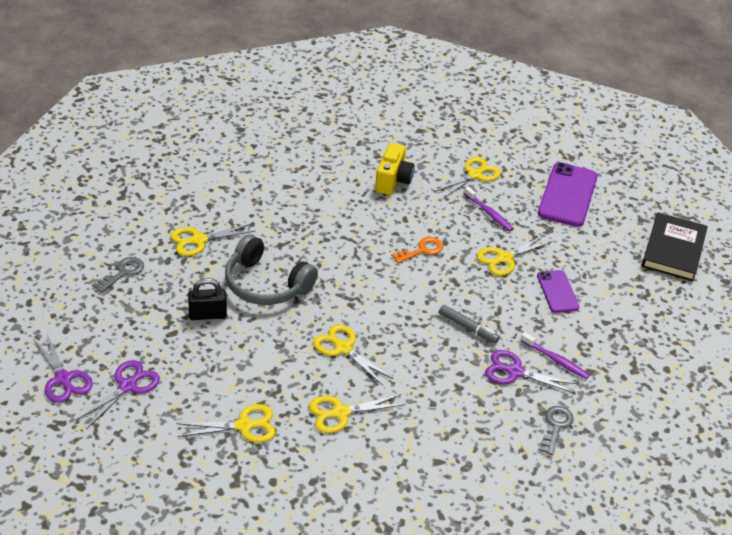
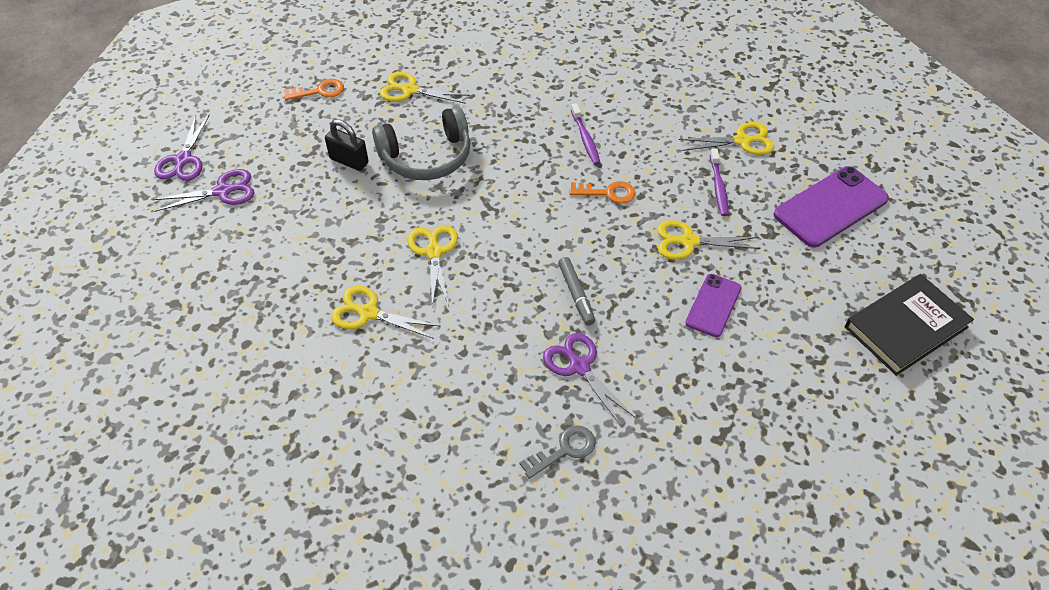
camera: 40 degrees right, 10 degrees up
grey key [92,257,144,293] -> orange key [284,79,344,100]
yellow scissors [176,404,276,443] -> none
grey headphones [225,234,318,305] -> grey headphones turned 90 degrees counterclockwise [372,106,470,180]
yellow camera [375,143,415,195] -> none
purple toothbrush [520,332,590,379] -> purple toothbrush moved to [571,103,600,165]

